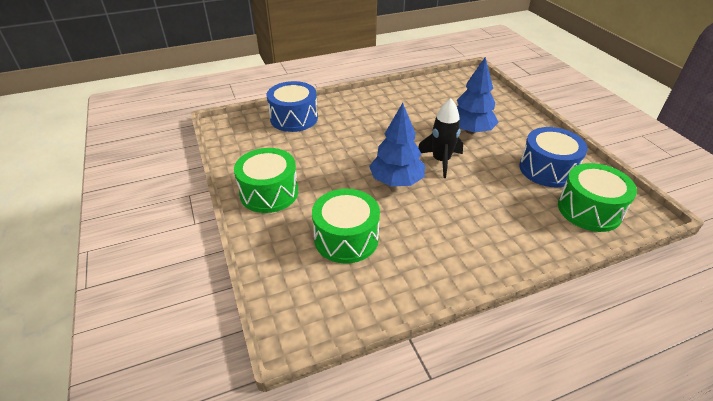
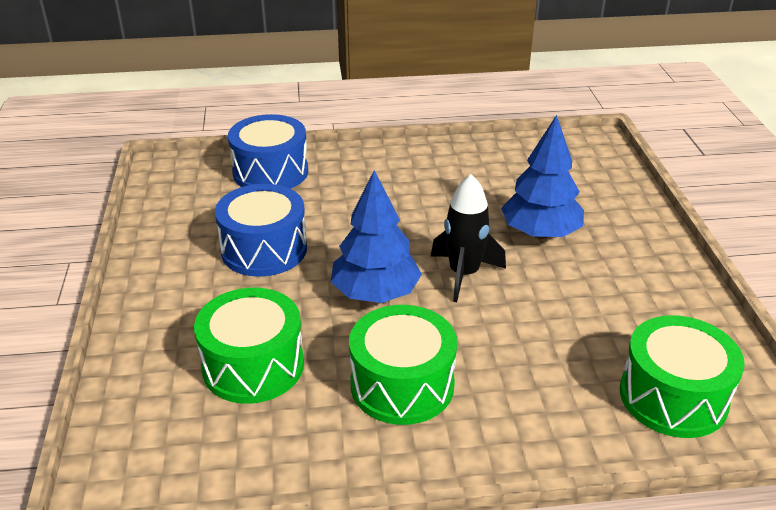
camera: 15 degrees right, 5 degrees down
green drum [234,148,298,213] -> green drum moved to [349,305,457,425]
blue drum [519,127,588,187] -> blue drum moved to [215,184,307,277]

